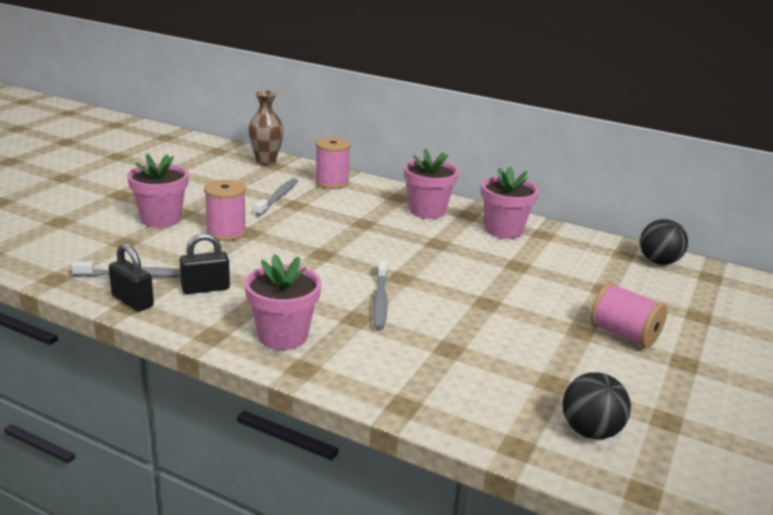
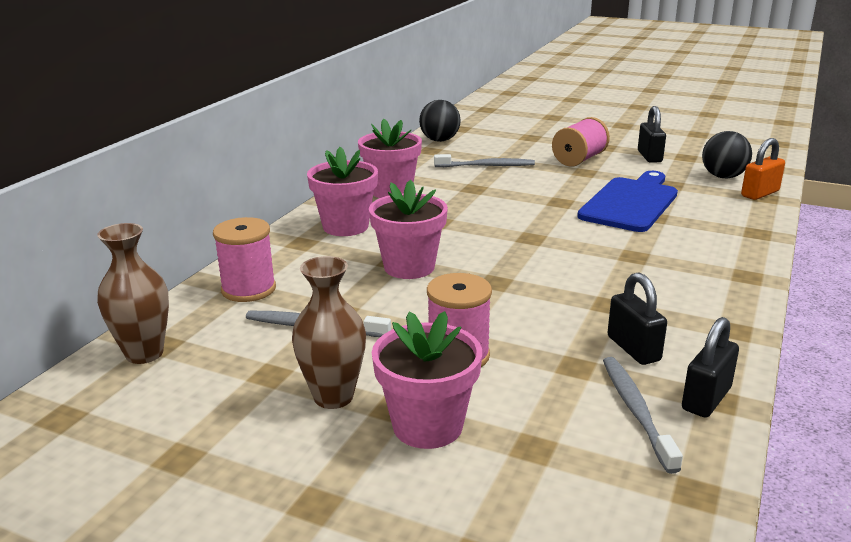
camera: 90 degrees left, 0 degrees up
pink flower pot [244,254,321,350] -> pink flower pot moved to [369,180,448,279]
grey toothbrush [373,260,388,330] -> grey toothbrush moved to [434,154,535,167]
none -> brown vase [292,256,366,409]
none -> blue cutting board [577,171,678,232]
none -> black padlock [638,106,666,163]
none -> orange padlock [741,138,785,200]

